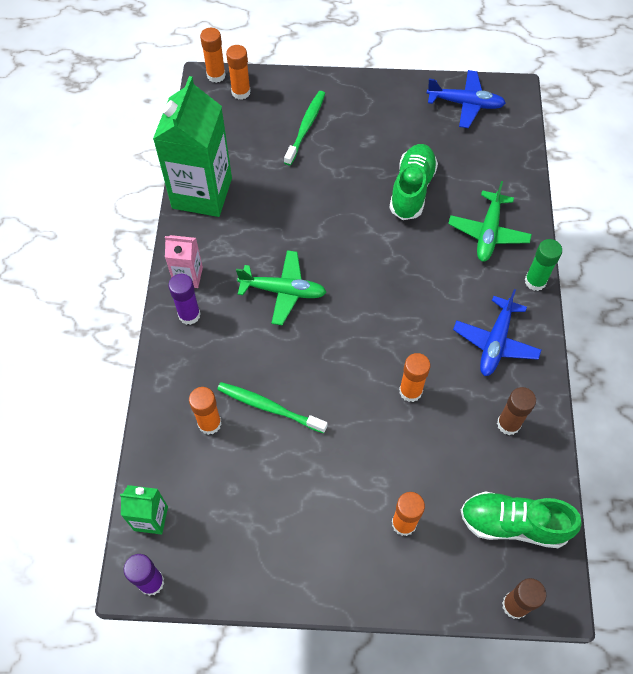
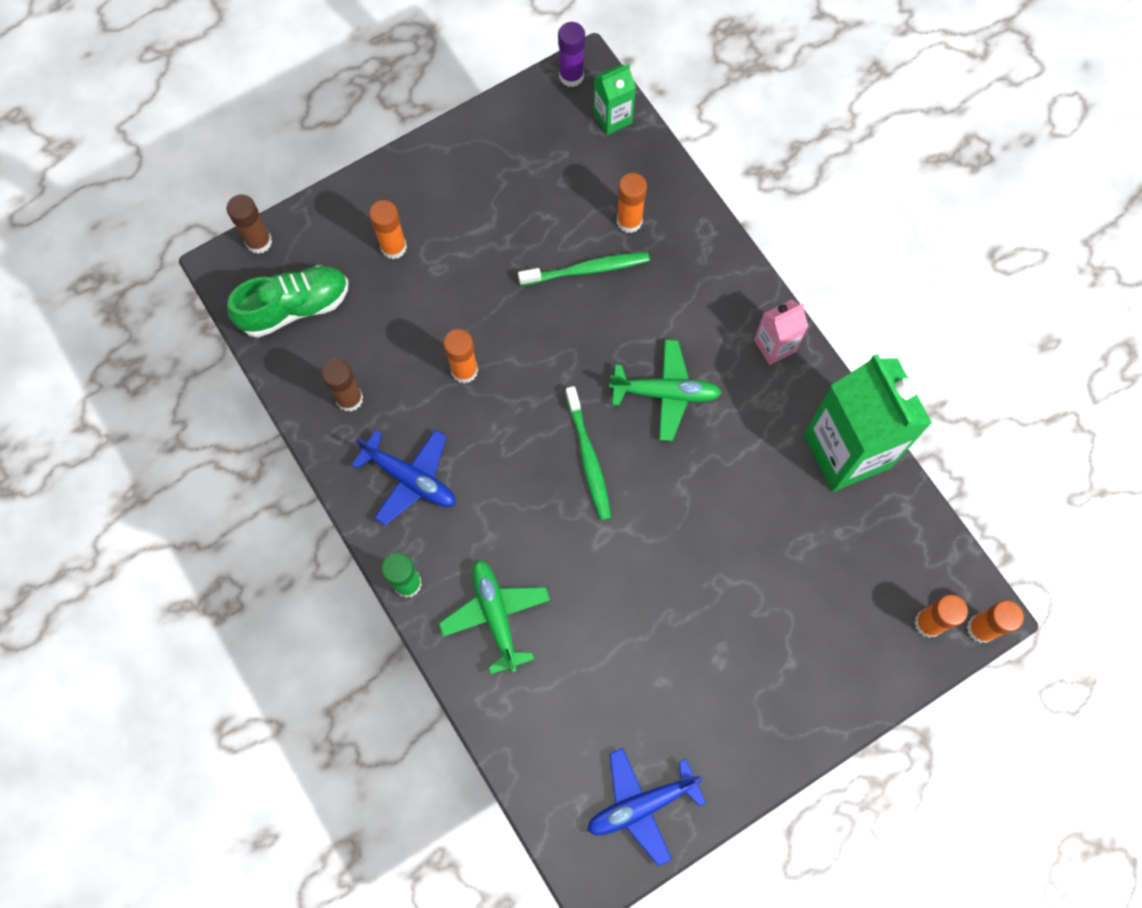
camera: 145 degrees right, 10 degrees up
purple glue stick [168,274,201,325] -> none
green plane [236,250,326,325] -> green plane turned 150 degrees counterclockwise [609,339,722,441]
green toothbrush [284,91,325,166] -> green toothbrush moved to [565,386,611,521]
green shoe [389,144,438,220] -> none
blue plane [453,289,541,376] -> blue plane turned 135 degrees clockwise [352,429,456,526]

